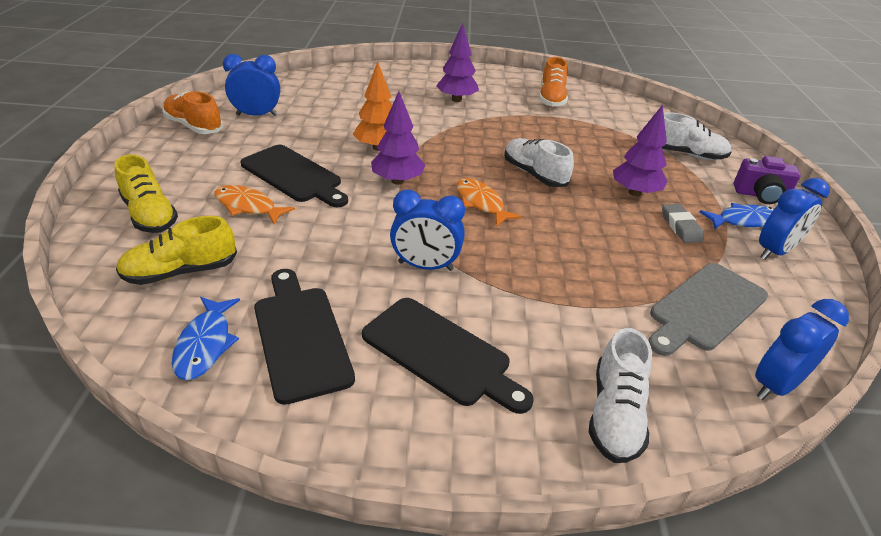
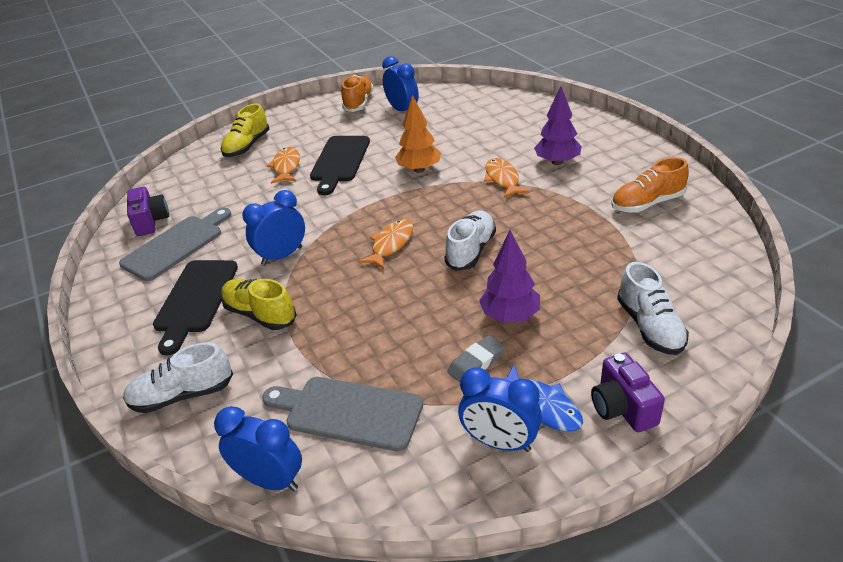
camera: 65 degrees right, 0 degrees up
yellow shoe [116,216,237,285] -> yellow shoe moved to [221,279,297,330]
blue fish [172,297,240,380] -> purple camera [127,187,169,236]
black cutting board [254,269,355,405] -> grey cutting board [119,207,232,281]
purple tree [371,91,425,185] -> none
blue clock [390,190,465,271] -> blue clock turned 75 degrees clockwise [242,190,305,265]
none -> orange fish [484,158,529,198]

